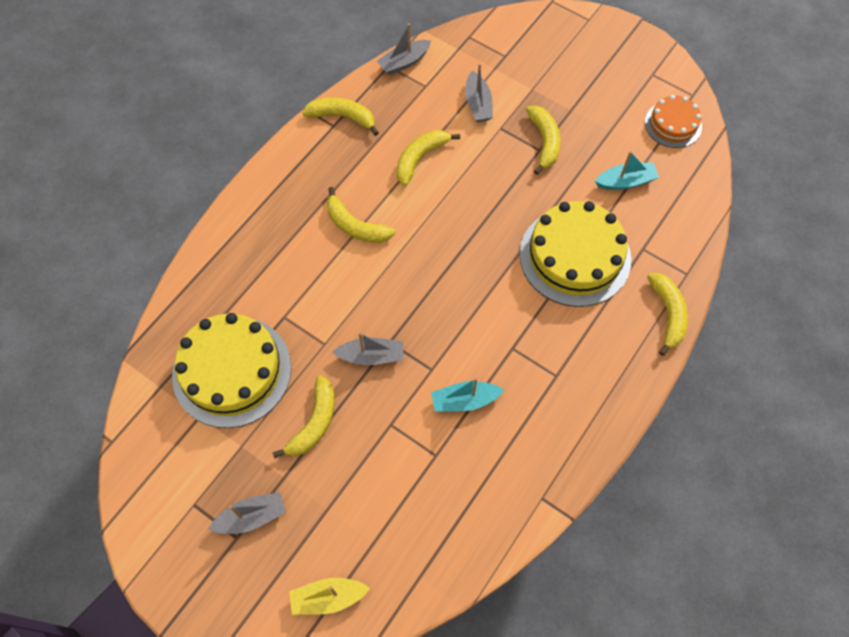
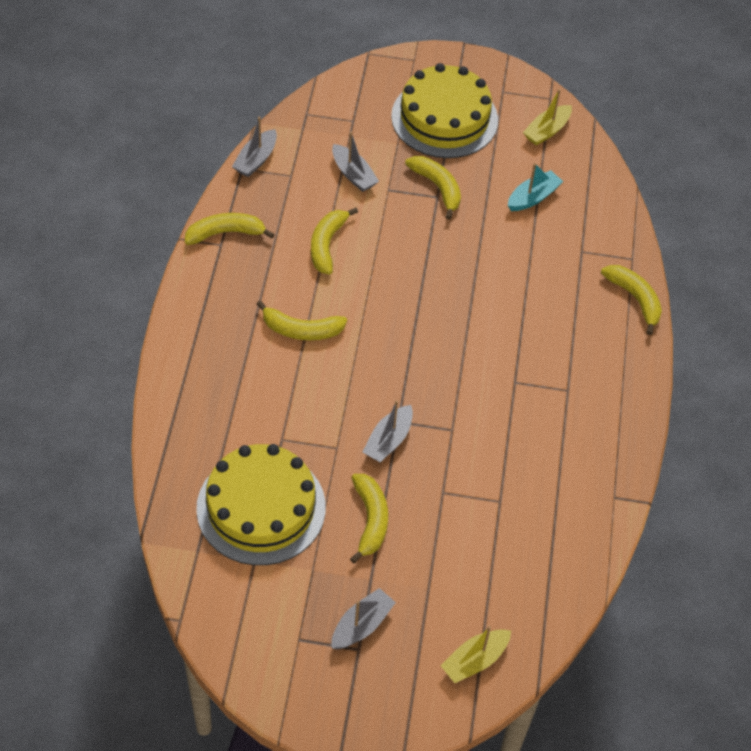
camera: 30 degrees left, 10 degrees down
grey boat [332,332,403,365] -> grey boat turned 150 degrees clockwise [363,400,413,462]
turquoise boat [431,378,504,411] -> none
yellow cake [519,201,631,307] -> yellow cake moved to [391,63,498,158]
orange cake [645,95,702,148] -> yellow boat [523,89,572,146]

